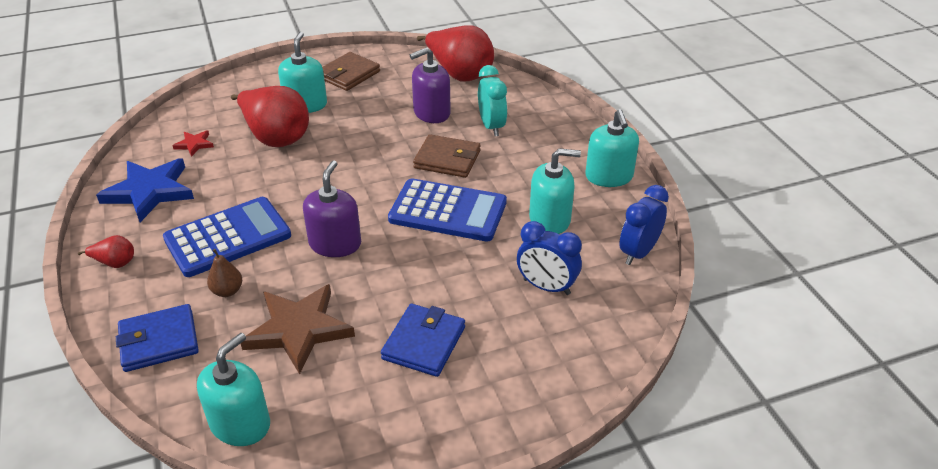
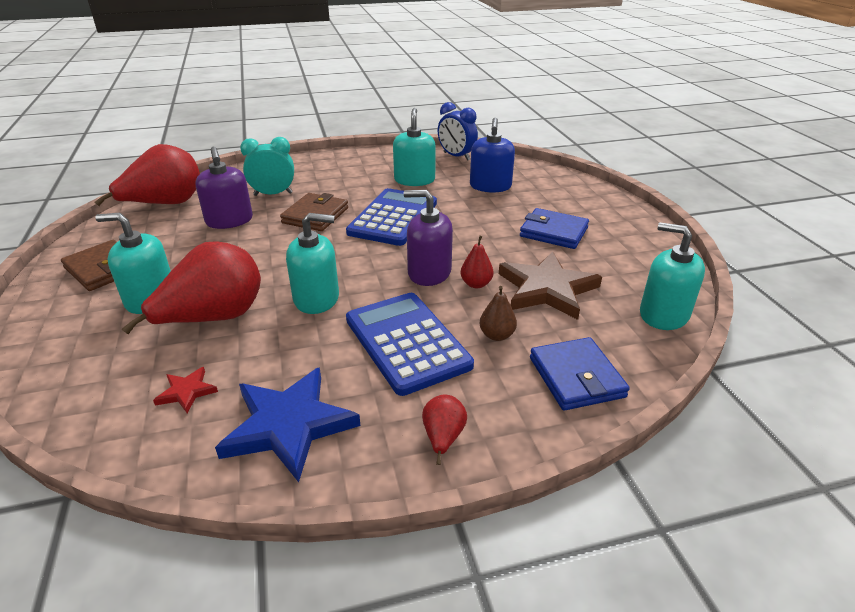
camera: 85 degrees left, 5 degrees down
blue clock [517,221,582,295] -> blue soap dispenser [470,118,515,193]
turquoise soap dispenser [585,109,639,187] -> turquoise soap dispenser moved to [286,213,339,314]
none -> red pear [461,236,494,288]

